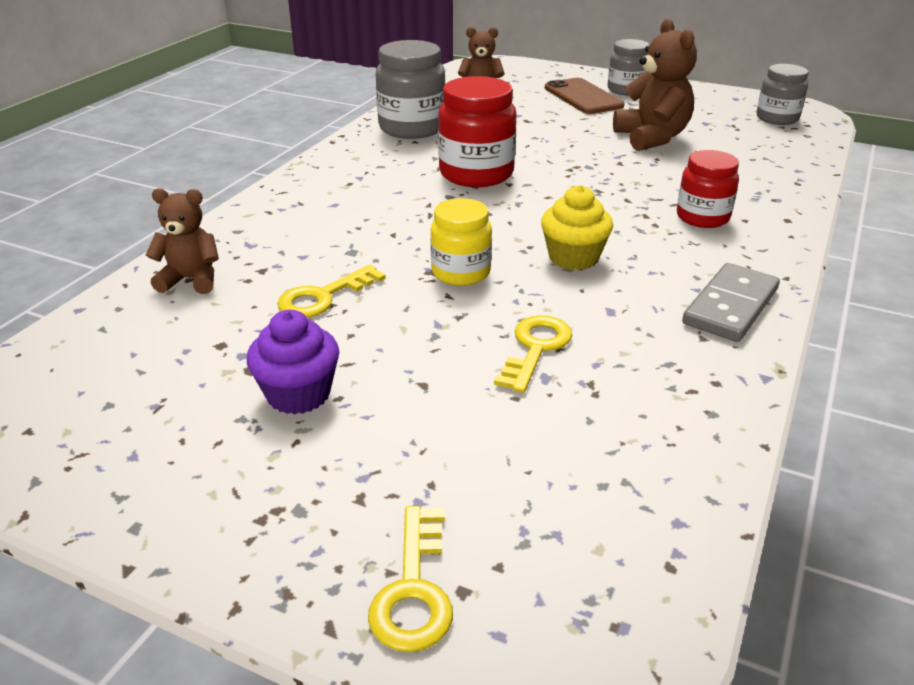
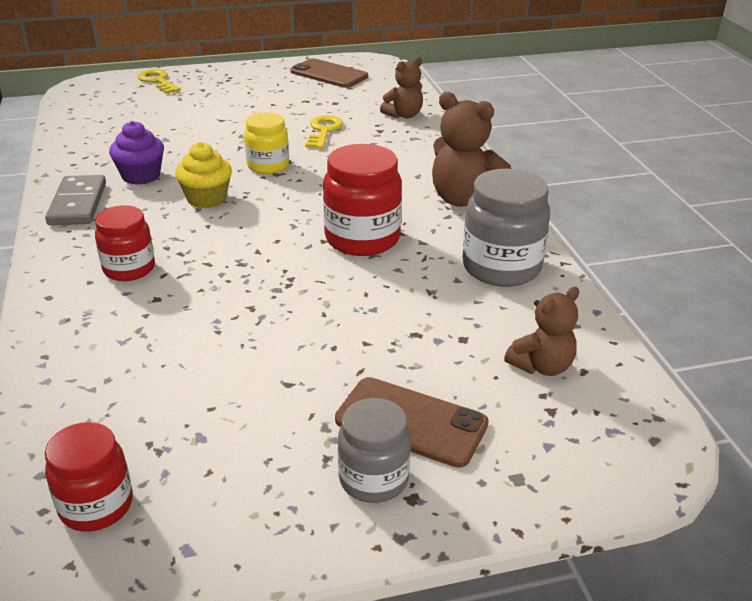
camera: 140 degrees right, 0 degrees up
purple cupcake [247,310,339,415] -> purple cupcake moved to [109,121,164,185]
yellow key [494,315,572,393] -> none
brown teddy bear [613,19,697,151] -> brown teddy bear moved to [432,92,511,207]
grey jar [756,64,808,125] -> red jar [45,422,133,532]
none -> brown phone [290,58,368,88]

